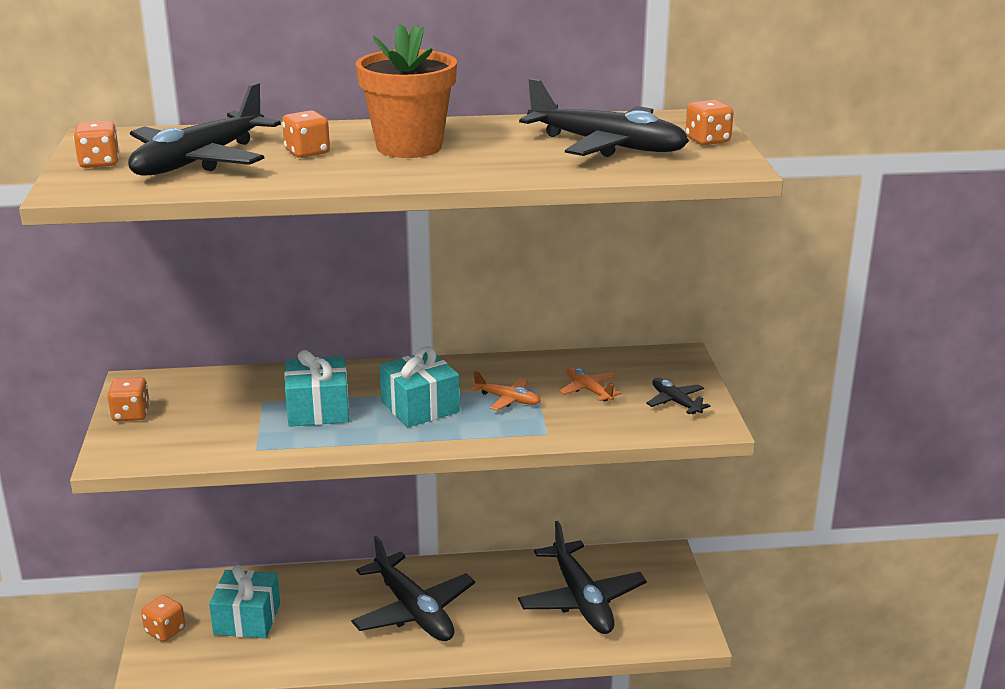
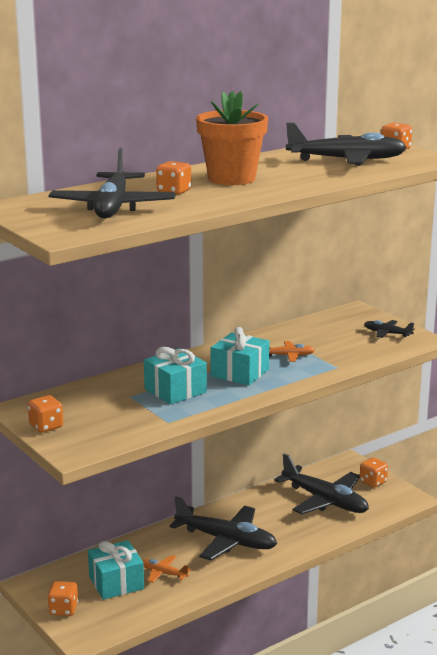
camera: 30 degrees left, 5 degrees down
orange dice [73,121,120,168] -> orange dice moved to [360,458,388,488]
orange plane [559,366,622,402] -> orange plane moved to [142,555,191,583]

